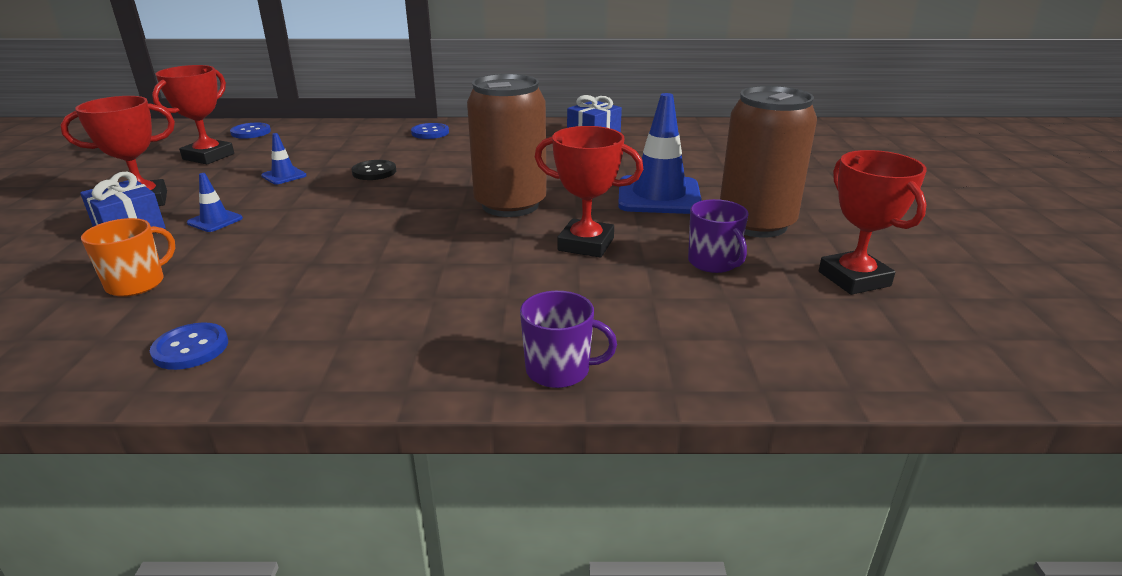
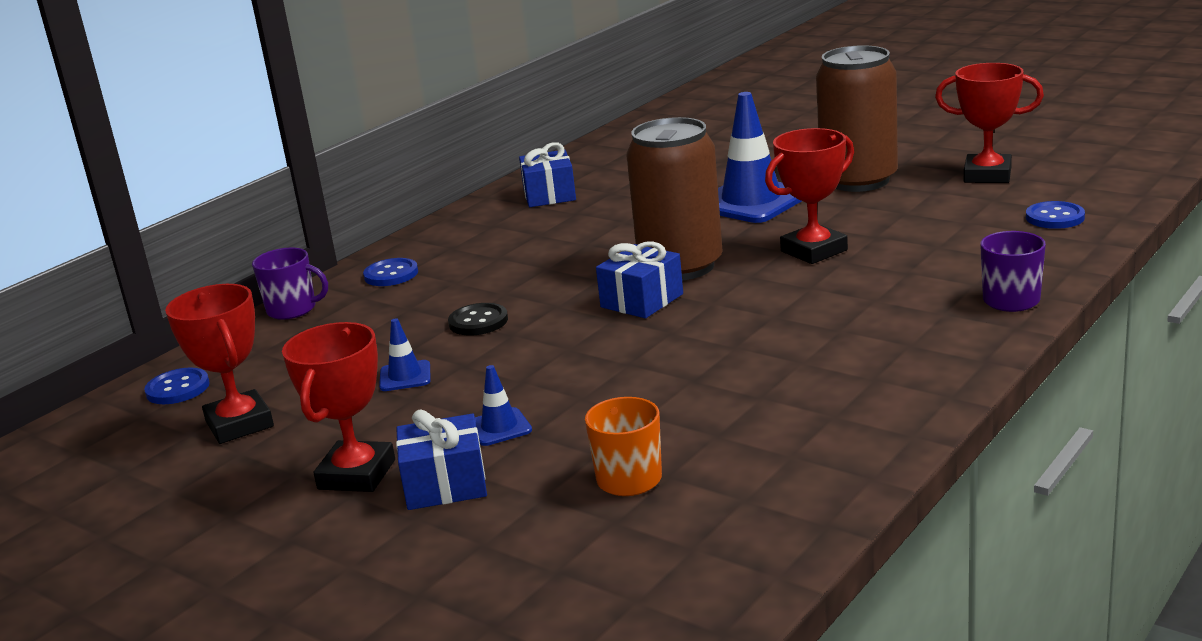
camera: 50 degrees left, 5 degrees down
blue button [150,323,228,370] -> blue button moved to [1026,201,1085,229]
purple mug [688,199,749,273] -> purple mug moved to [252,247,328,320]
none -> blue gift [596,241,683,318]

